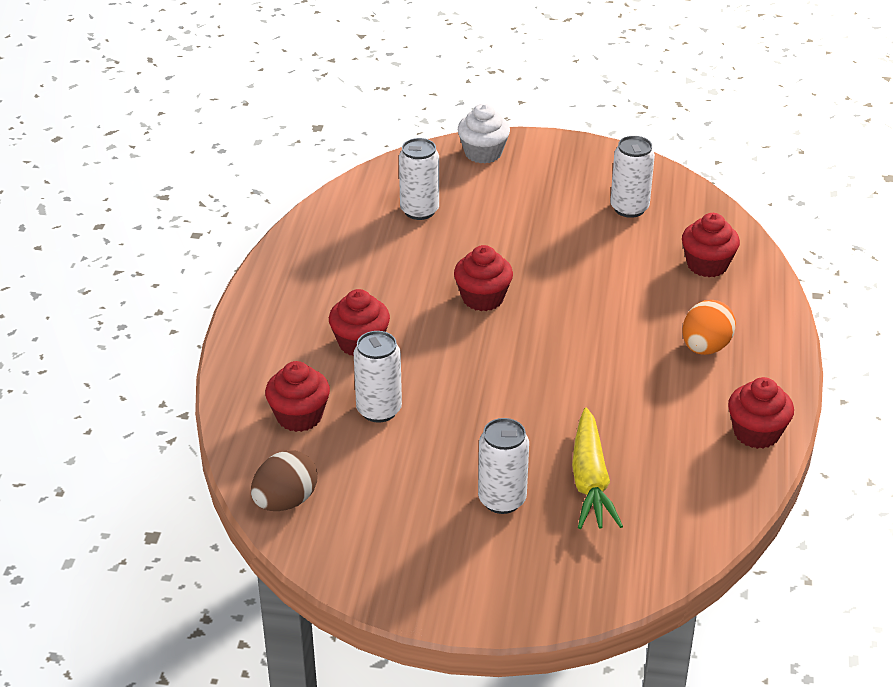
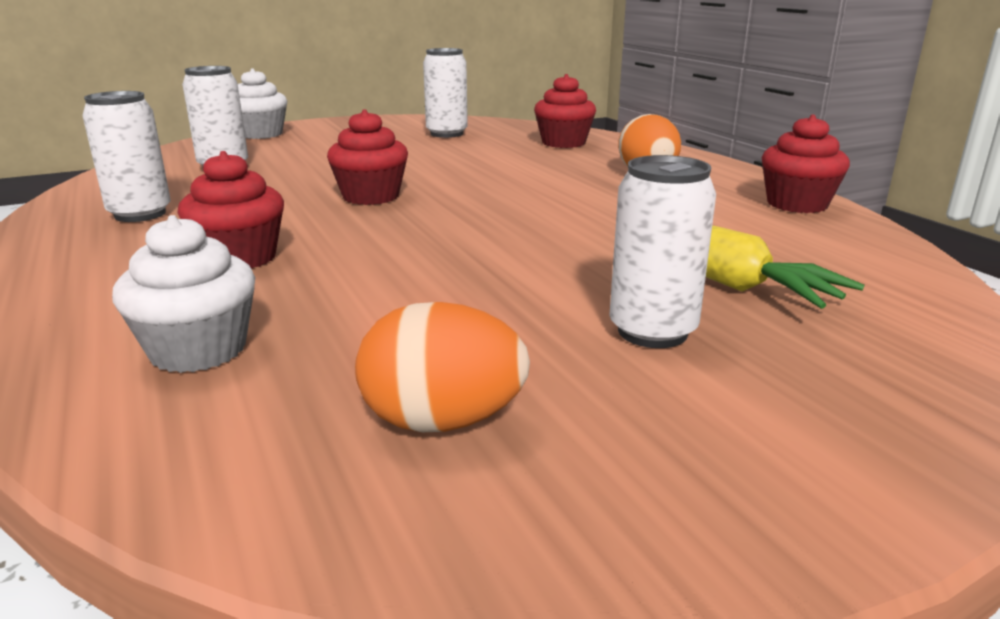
camera: 35 degrees left, 15 degrees down
brown egg [251,450,317,511] -> none
red cupcake [265,361,330,432] -> white cupcake [112,215,255,373]
white can [354,331,402,423] -> white can moved to [82,91,171,222]
none -> orange egg [355,302,530,432]

